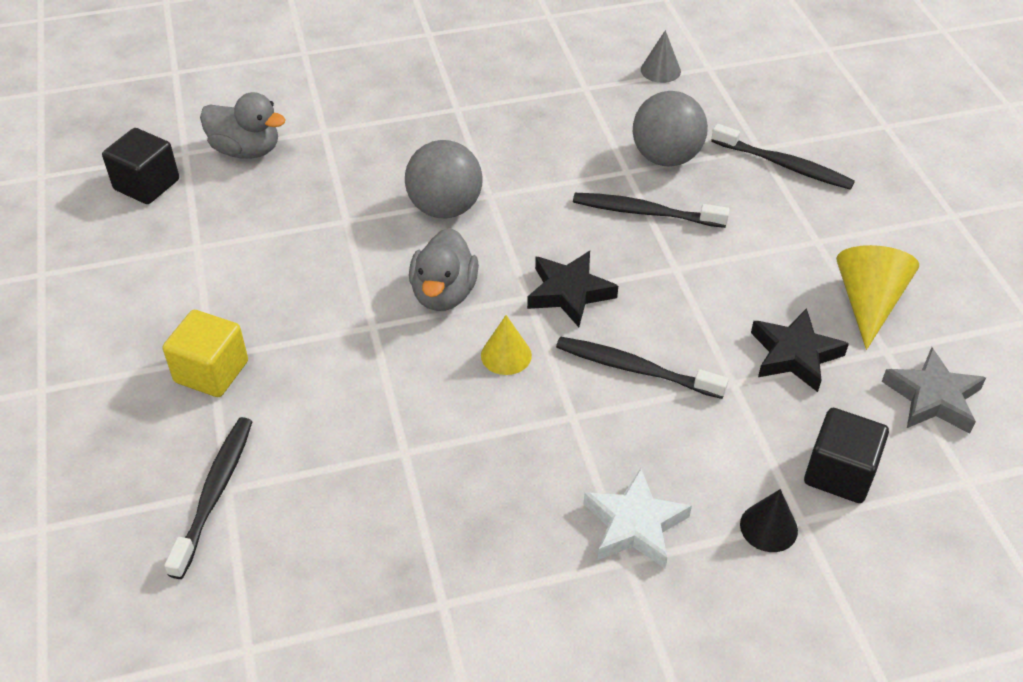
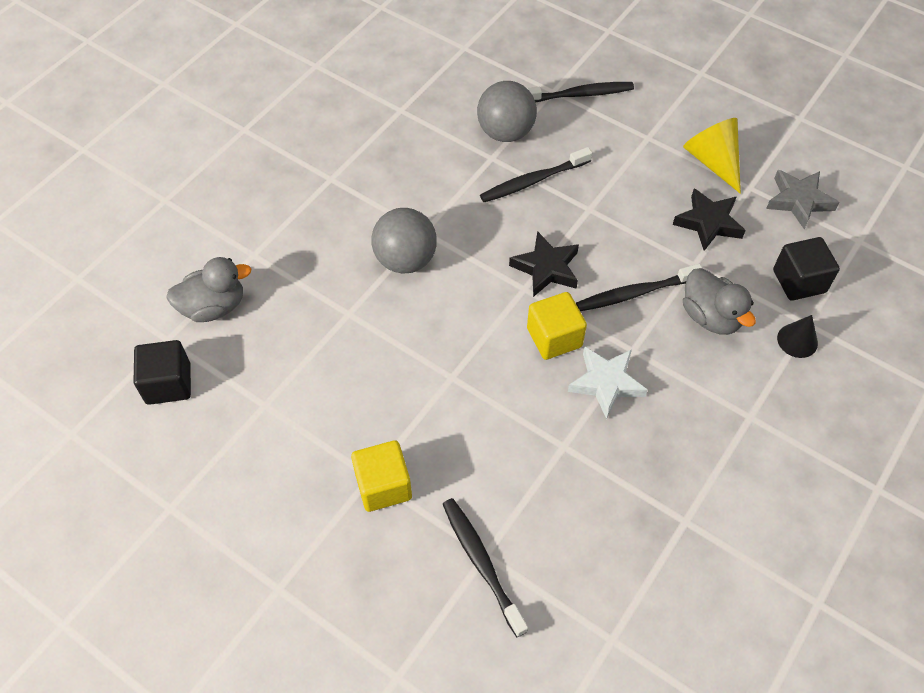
camera: 40 degrees left, 10 degrees up
grey duck [409,228,479,311] -> grey duck moved to [683,268,756,335]
yellow cone [481,315,532,375] -> yellow cube [527,292,587,360]
white star [584,468,692,568] -> white star moved to [568,346,648,419]
grey cone [641,30,681,83] -> none

